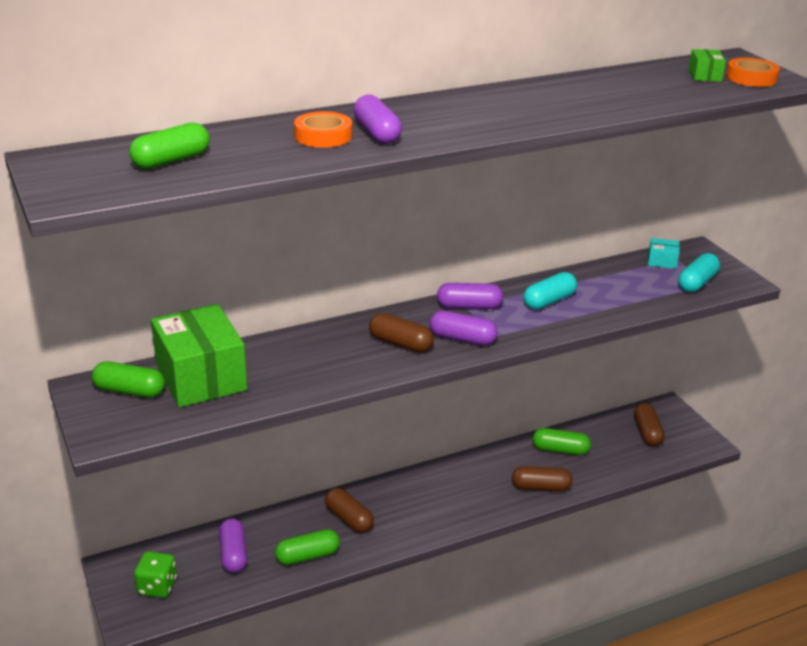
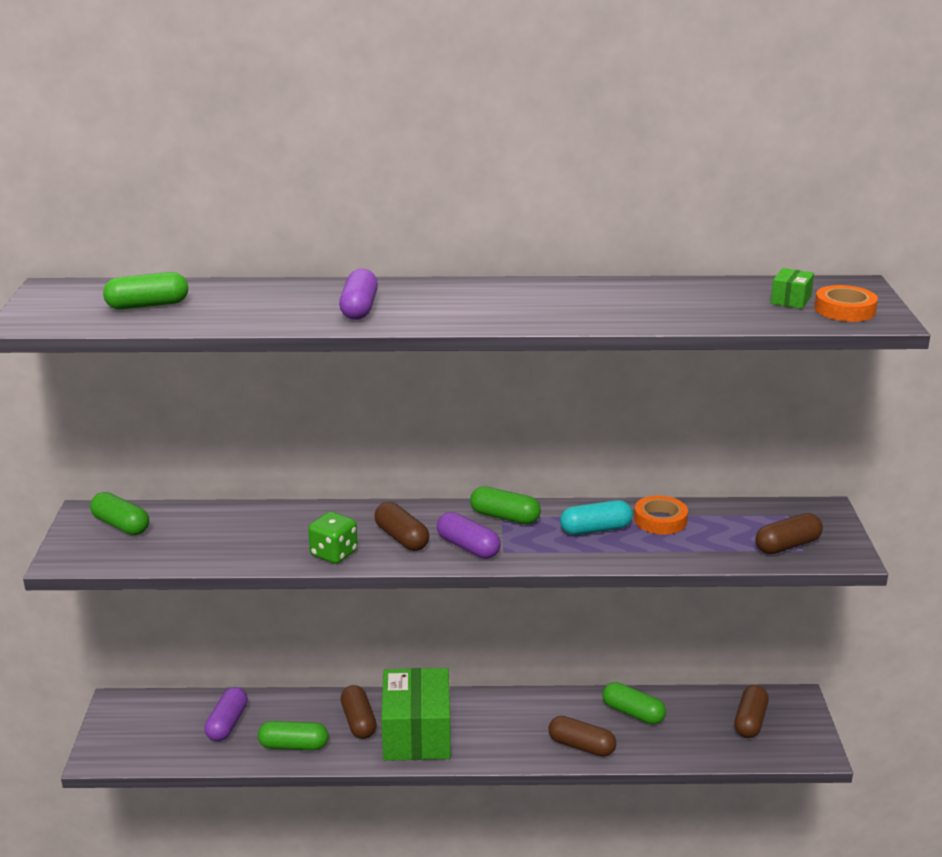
camera: 25 degrees right, 5 degrees down
green dice [134,551,177,598] -> green dice moved to [308,512,358,564]
green box [151,304,247,407] -> green box moved to [381,668,451,761]
orange tape [294,111,352,148] -> orange tape moved to [634,495,688,535]
purple capsule [437,283,504,309] -> green capsule [470,486,541,524]
turquoise box [648,238,680,269] -> none
turquoise capsule [678,253,720,292] -> brown capsule [755,513,823,554]

